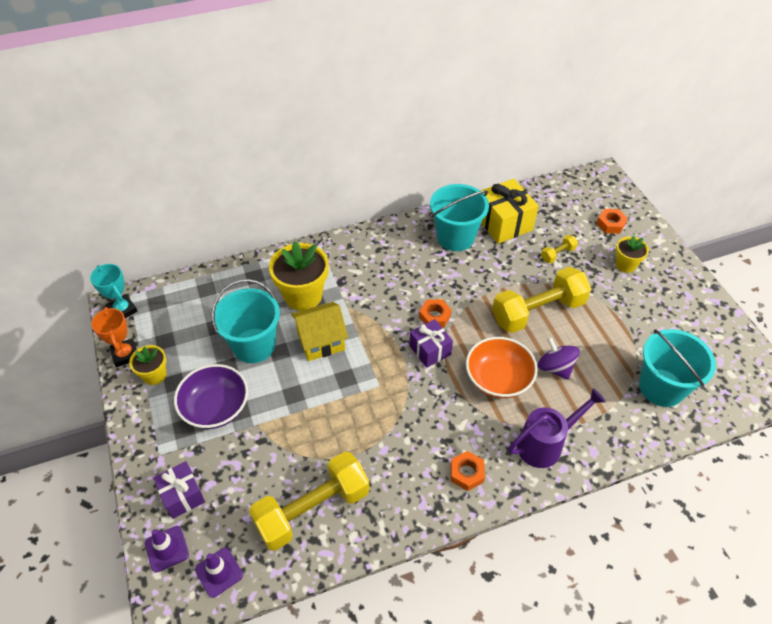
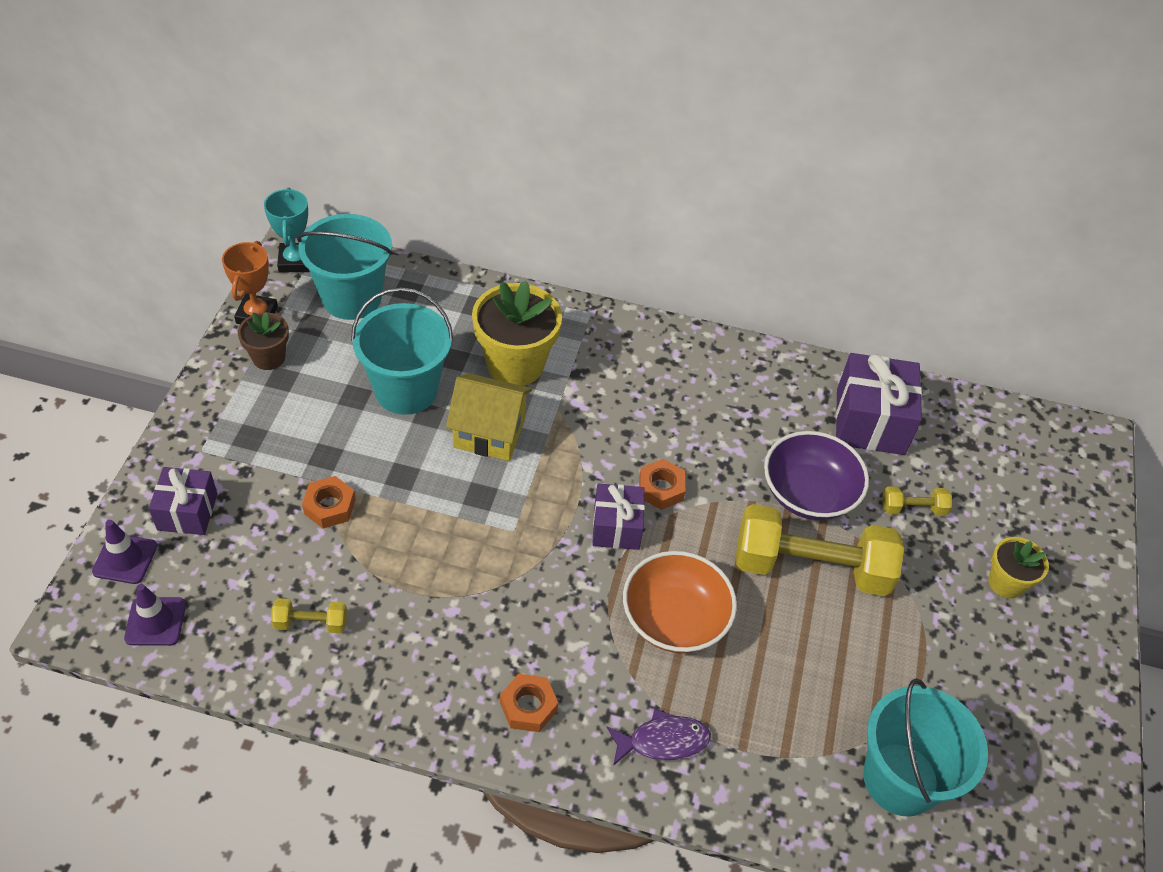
camera: 30 degrees right, 0 degrees up
yellow flower pot [129,345,167,385] -> brown flower pot [238,312,289,370]
purple bowl [174,364,248,429] -> purple bowl moved to [764,431,869,520]
yellow dumbbell [249,452,370,551] -> yellow dumbbell [271,598,347,633], size x0.43
turquoise bucket [430,184,489,251] -> turquoise bucket moved to [297,214,393,320]
yellow gift [480,179,539,244] -> purple gift [836,353,922,455]
purple watering can [509,388,606,468] -> purple fish [607,709,711,766]
purple spinning top [538,337,580,380] -> none
orange nut [596,209,628,234] -> orange nut moved to [302,476,356,528]

